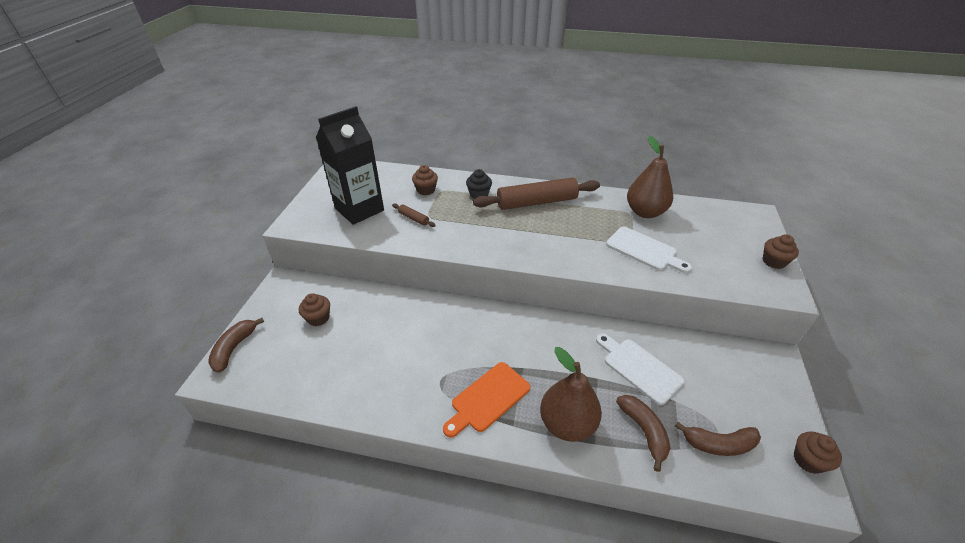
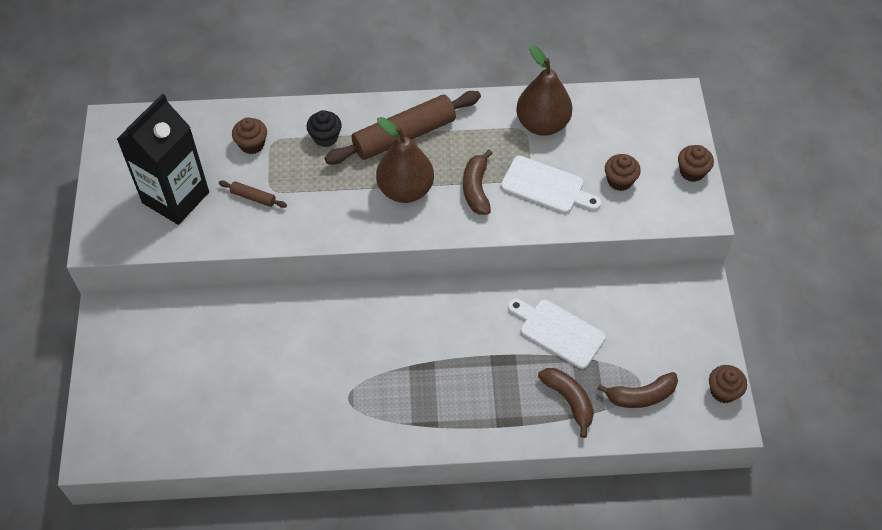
camera: 15 degrees left, 15 degrees up
brown banana [208,318,264,373] -> brown banana moved to [463,150,493,215]
brown cupcake [299,293,330,326] -> brown cupcake moved to [605,154,641,191]
orange cutting board [443,362,530,438] -> none
brown pear [540,347,602,442] -> brown pear moved to [376,117,434,203]

